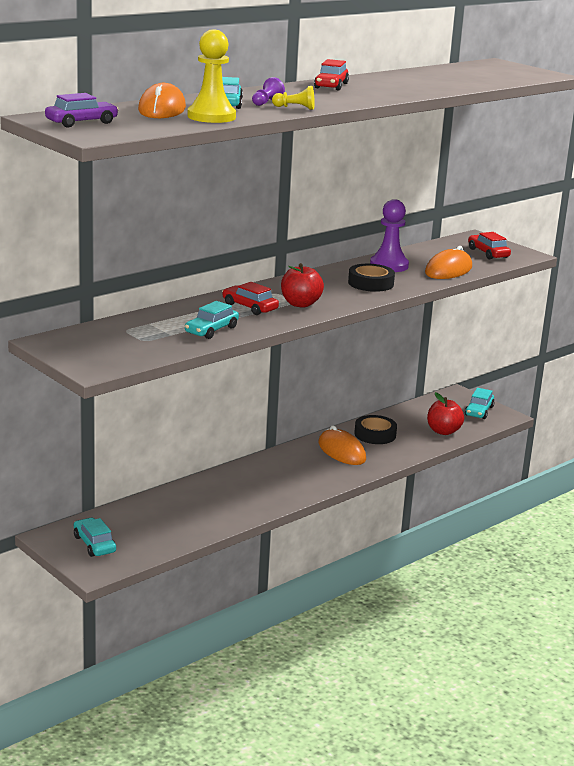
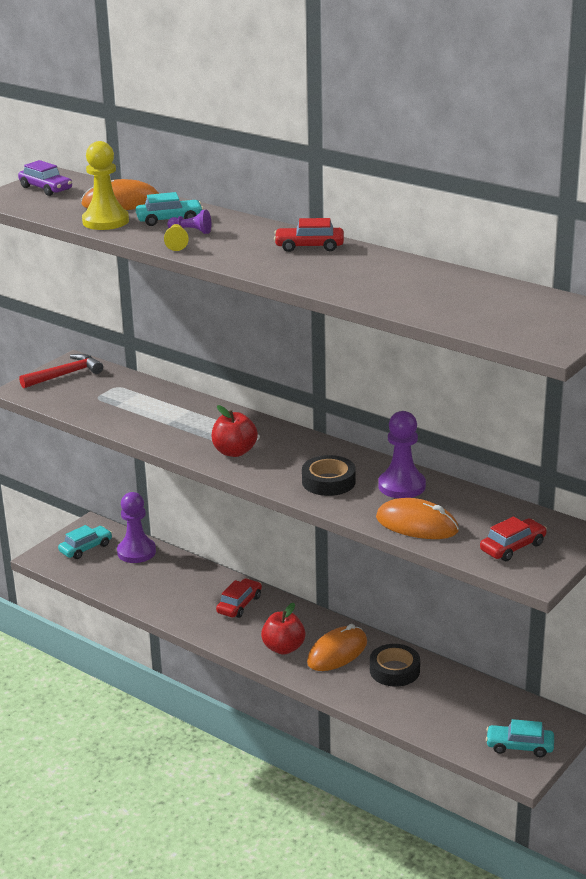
camera: 80 degrees right, 5 degrees up
turquoise car [185,301,239,339] -> none
red car [222,282,279,315] -> red car moved to [216,578,262,618]
red apple [427,392,464,435] -> red apple moved to [261,603,305,655]
none -> red hammer [19,354,103,388]
none -> purple pawn [117,492,156,563]

